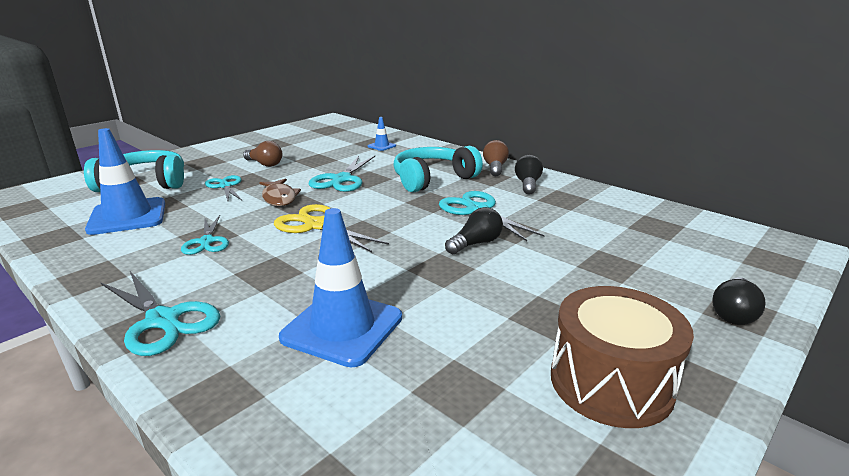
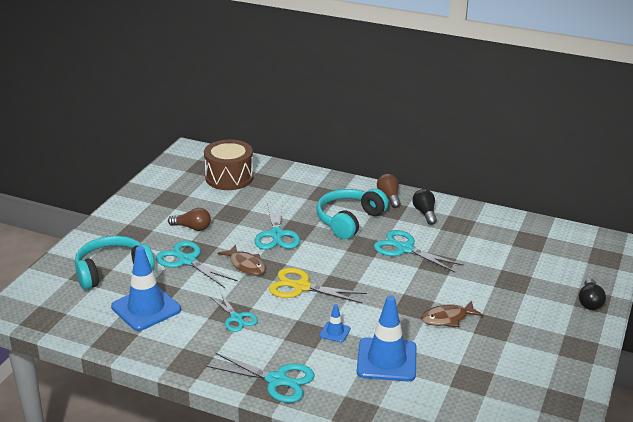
camera: 20 degrees left, 5 degrees up
turquoise scissors [205,175,242,201] -> turquoise scissors [156,241,238,288], size x1.54
blue traffic cone [368,117,396,151] -> blue traffic cone moved to [320,304,351,343]
black light bulb [445,207,503,254] -> none
brown drum [551,286,694,428] -> brown drum moved to [204,140,253,190]
none -> brown fish [421,301,483,327]

